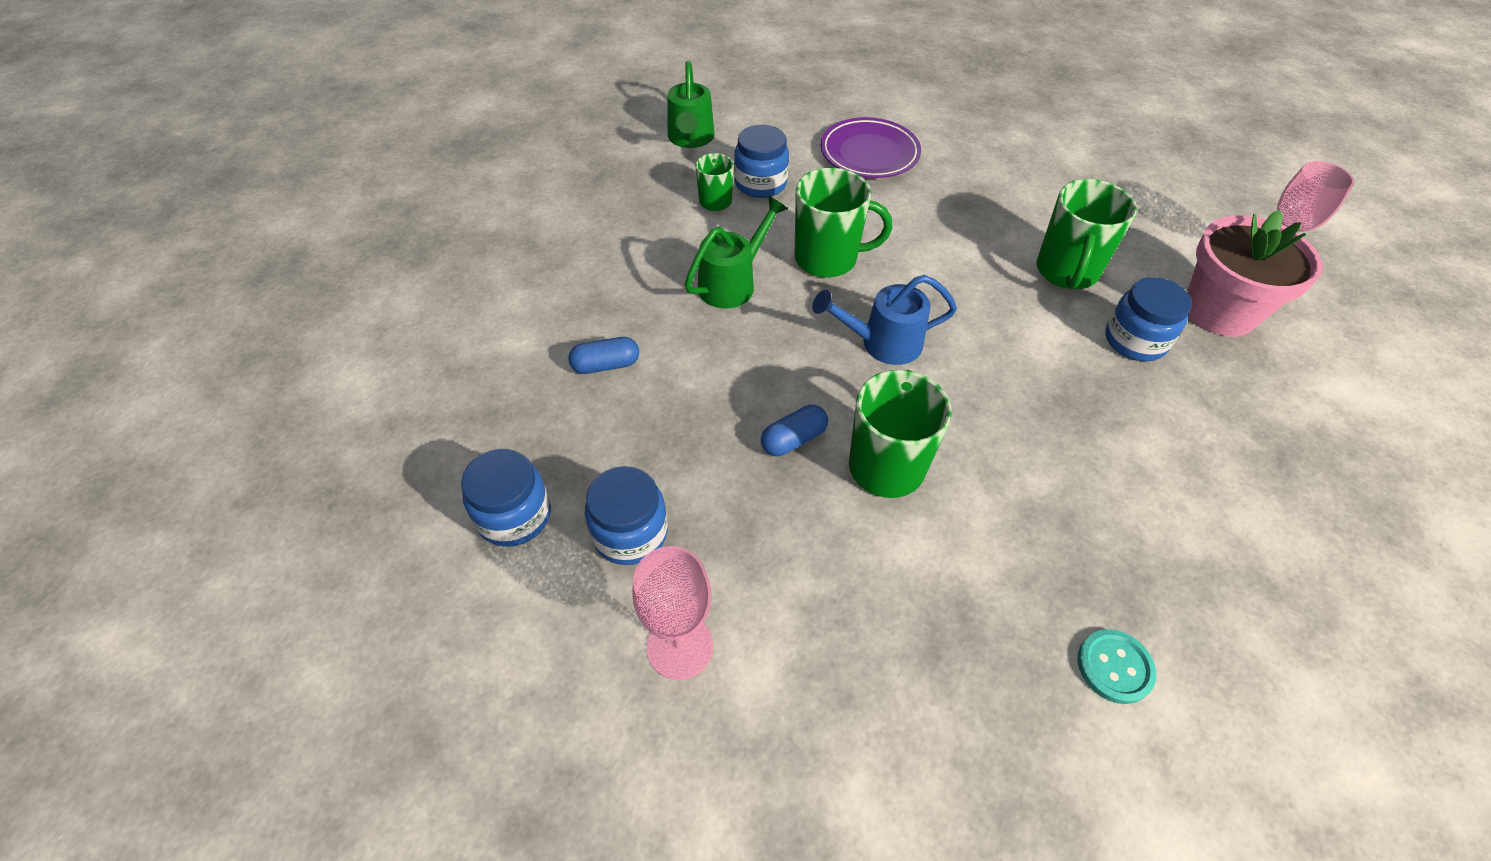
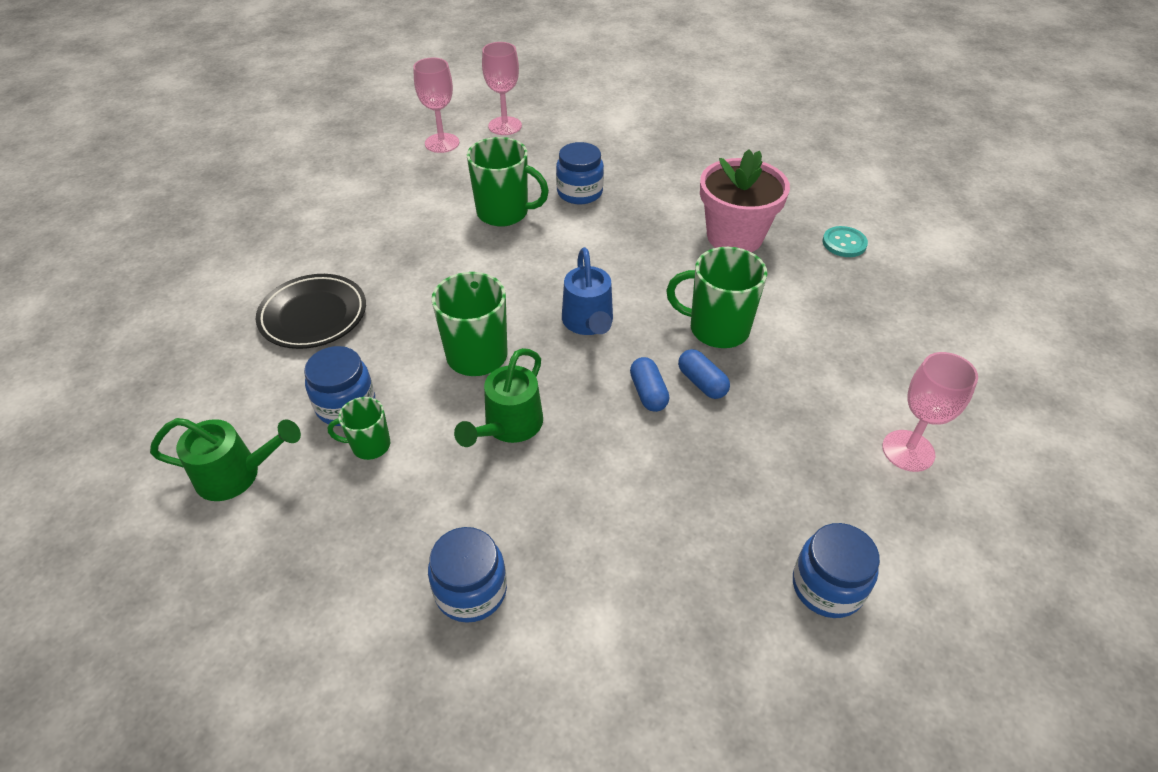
camera: 90 degrees left, 5 degrees down
blue capsule [568,337,639,374] -> blue capsule moved to [630,357,669,412]
blue jar [585,466,668,565] -> blue jar moved to [428,527,507,623]
green watering can [685,196,788,308] -> green watering can turned 105 degrees counterclockwise [454,348,543,447]
purple plate [820,117,921,178] -> black plate [256,274,366,349]
pink flower pot [1187,210,1323,337] -> pink flower pot moved to [700,149,790,252]
none -> pink goblet [413,58,459,153]

